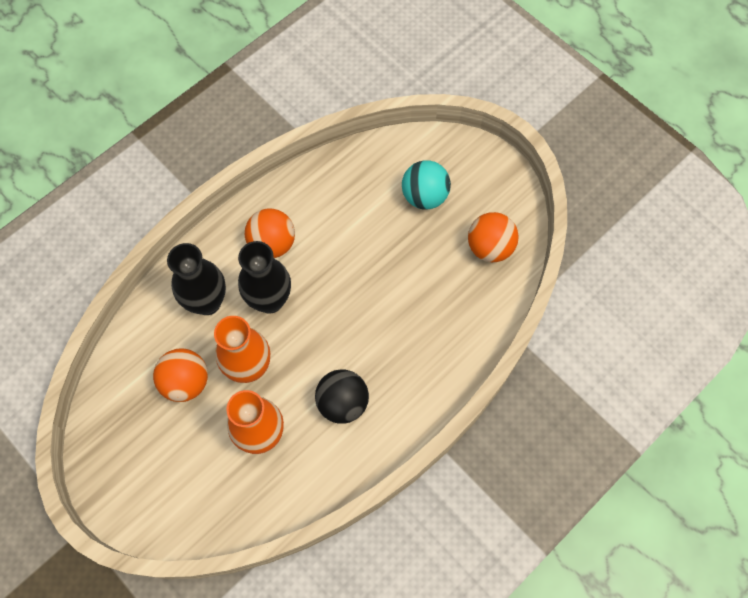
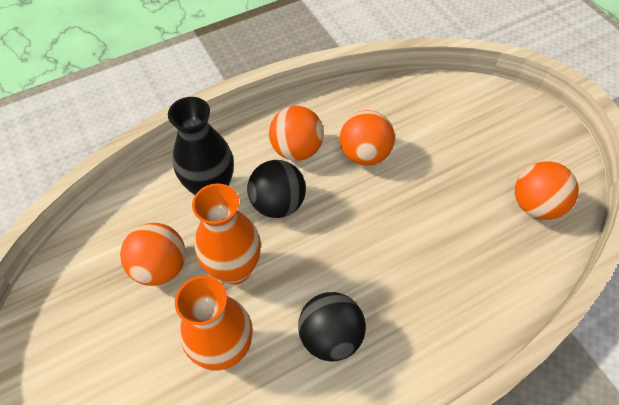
camera: 15 degrees right, 10 degrees down
black vase [238,241,291,314] -> black ball [247,160,306,218]
turquoise ball [402,160,451,210] -> none
none -> orange ball [340,110,395,166]

